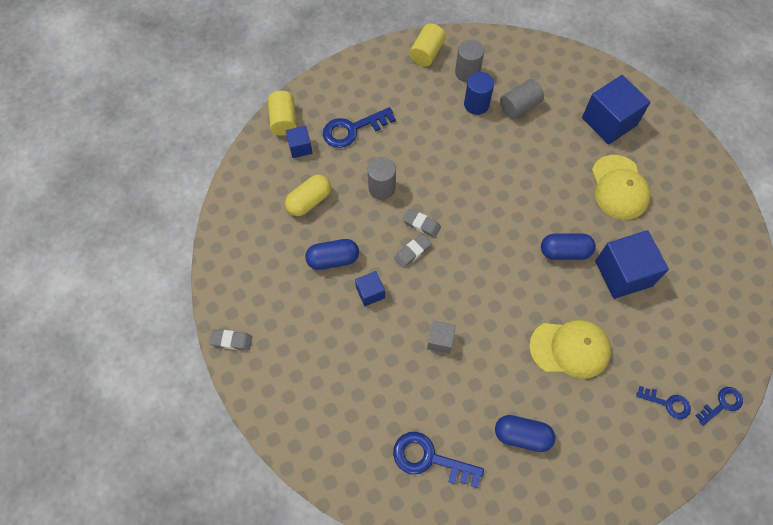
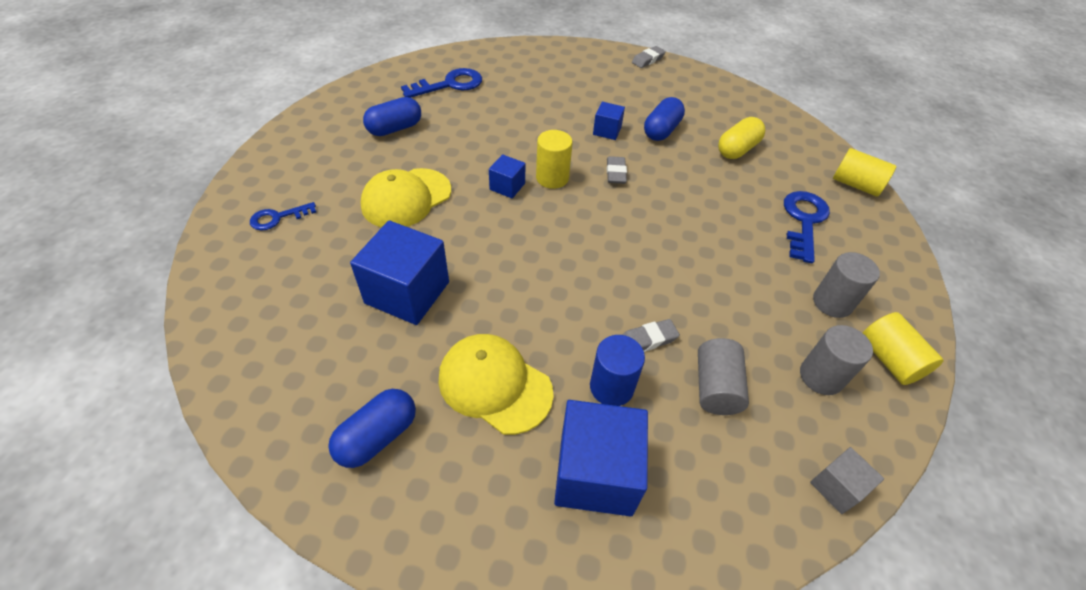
camera: 130 degrees right, 15 degrees down
yellow capsule [285,175,331,216] -> yellow capsule turned 45 degrees clockwise [718,117,765,159]
blue cube [286,126,312,158] -> blue cube moved to [489,154,526,198]
grey cylinder [368,157,396,200] -> grey cylinder moved to [813,252,880,318]
grey eraser [403,209,441,238] -> grey eraser moved to [622,319,680,352]
grey cube [427,321,456,354] -> grey cube moved to [810,447,884,514]
blue cylinder [464,72,494,115] -> blue cylinder moved to [590,335,645,406]
blue capsule [541,233,596,260] -> blue capsule moved to [328,389,416,468]
blue key [696,387,743,426] -> none
none -> yellow cylinder [536,130,572,189]

